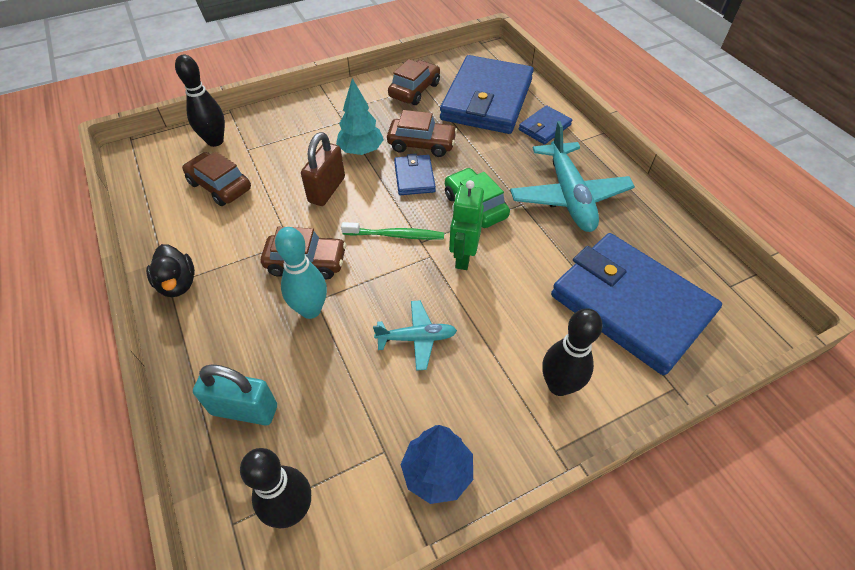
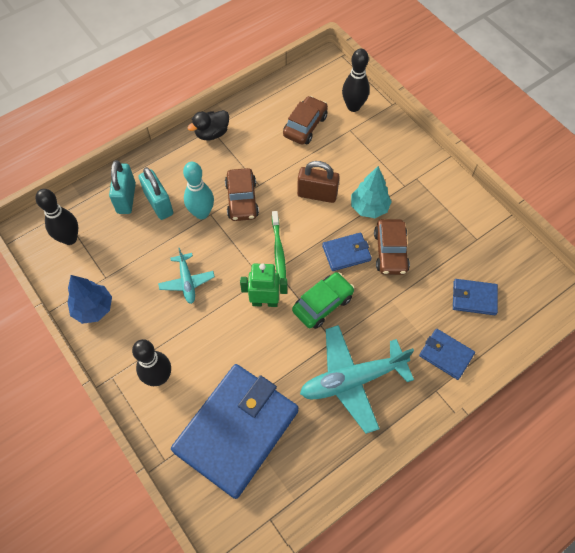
camera: 80 degrees right, 10 degrees up
brown car [388,59,440,105] -> none
blue wallet [440,55,534,134] -> blue wallet [453,279,498,315], size x0.44
none -> turquoise padlock [139,167,173,220]

